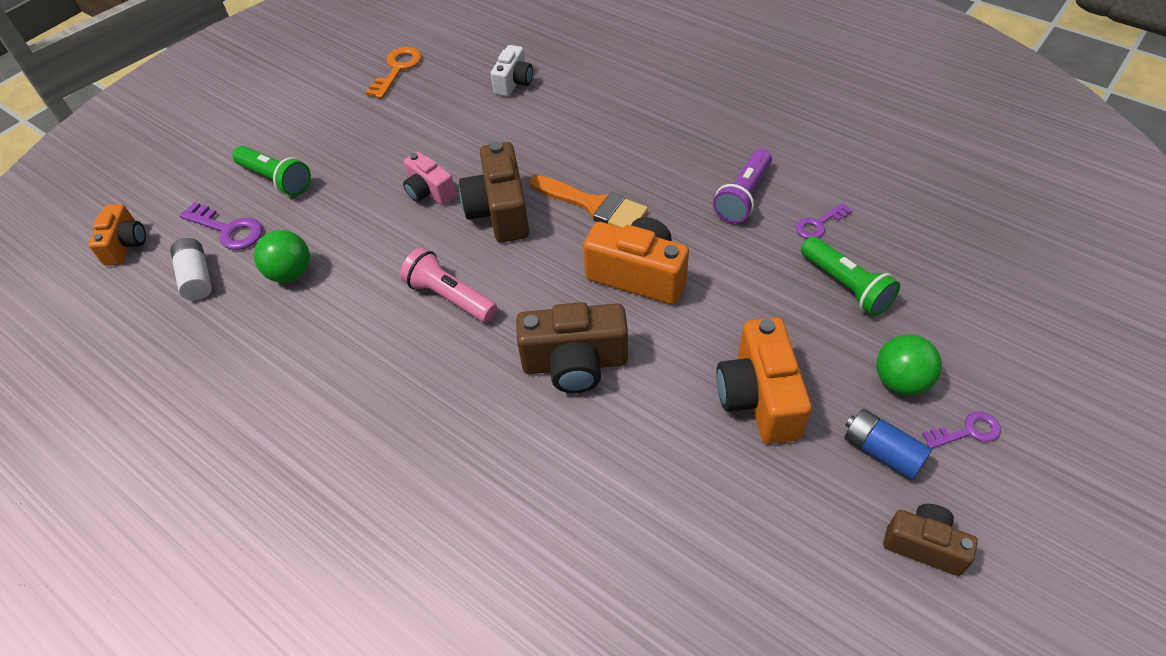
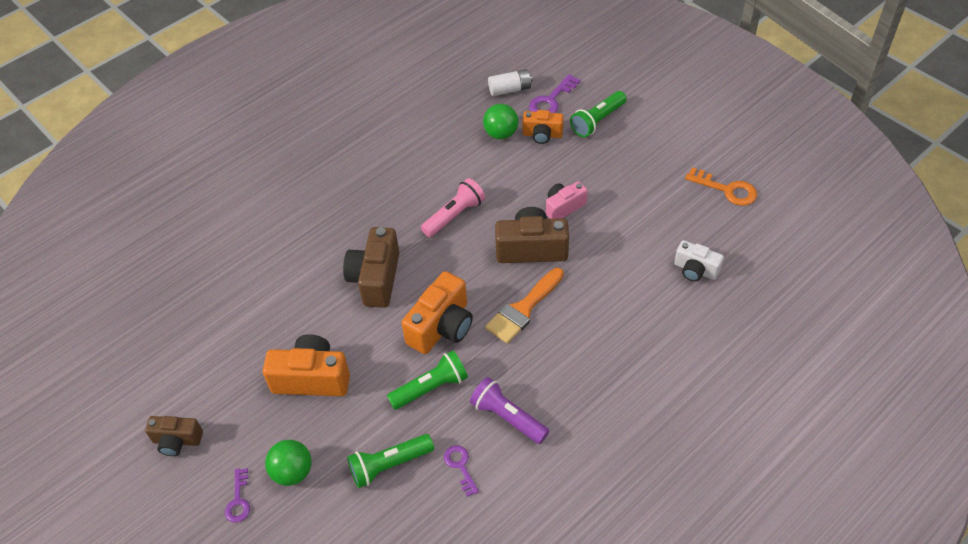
camera: 100 degrees right, 0 degrees up
orange camera [88,204,146,266] -> orange camera moved to [522,110,564,144]
blue battery [845,409,932,480] -> none
brown camera [883,504,978,576] -> brown camera turned 60 degrees clockwise [145,416,203,456]
none -> green flashlight [387,351,468,410]

